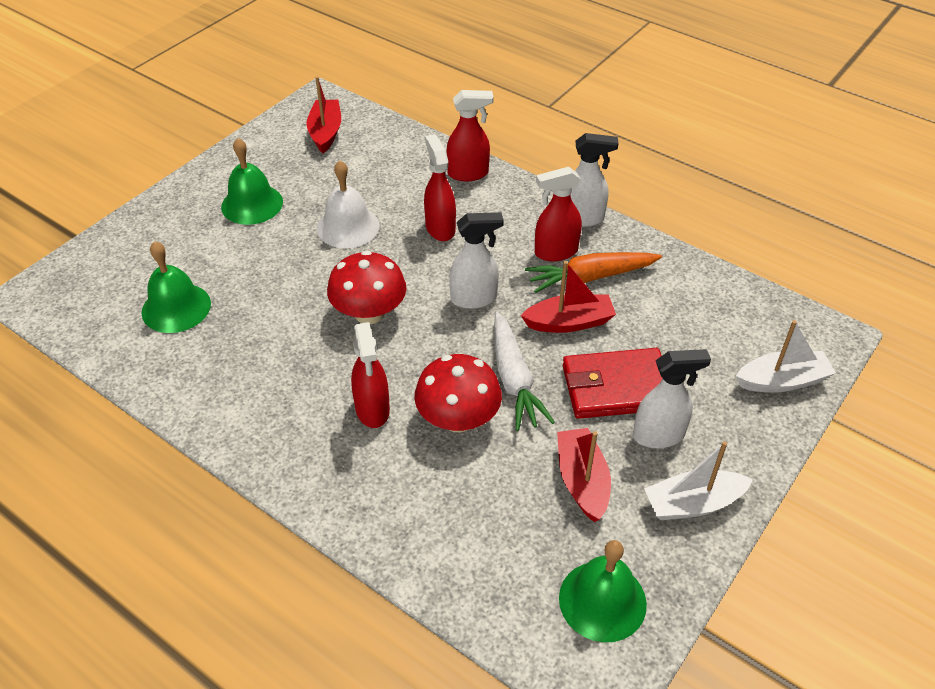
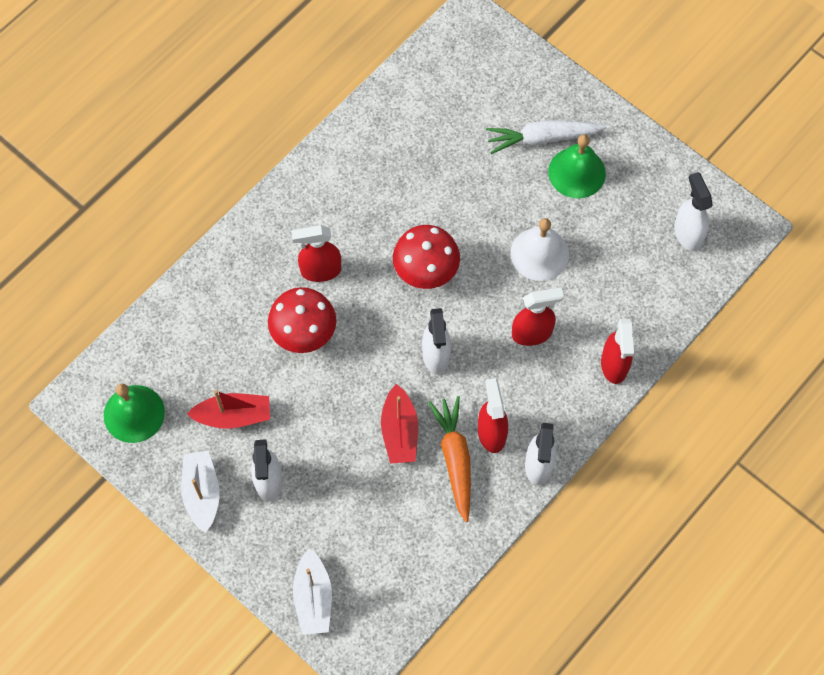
camera: 95 degrees right, 20 degrees up
green bell [142,241,211,333] -> none
red boat [307,76,341,153] -> white spray bottle [674,172,712,251]
white carrot [494,312,555,431] -> white carrot moved to [486,120,606,154]
red wallet [563,348,663,419] -> none

